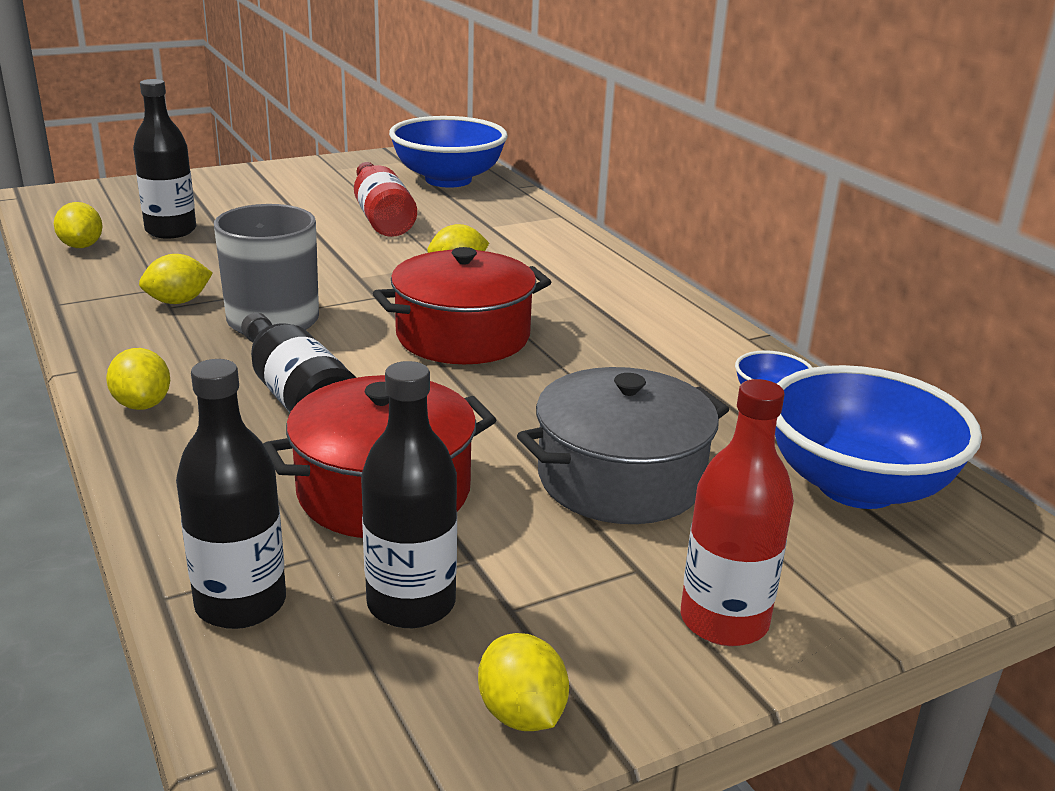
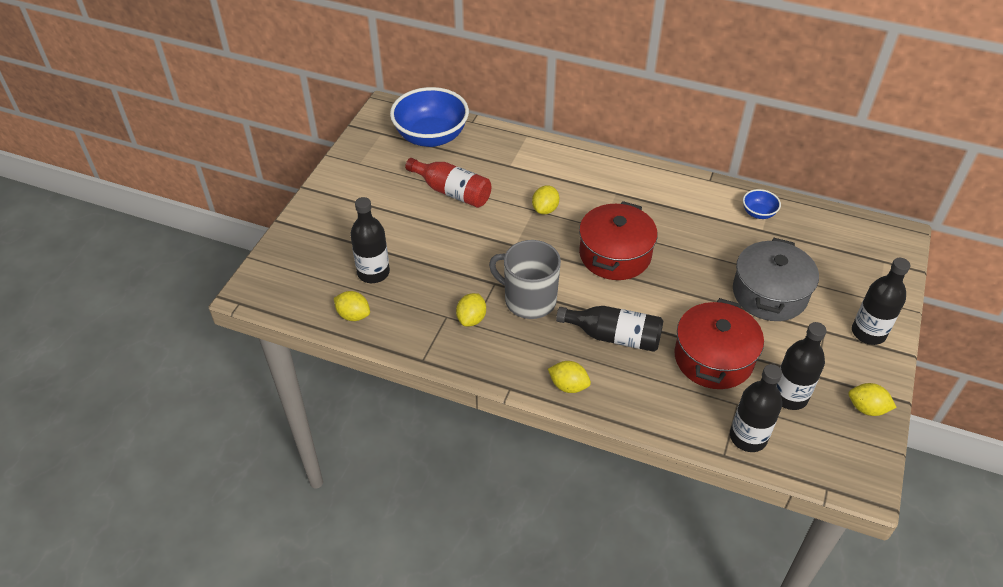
camera: 40 degrees left, 20 degrees up
red bottle [681,379,794,646] -> black bottle [852,258,910,345]
blue bowl [775,365,982,509] -> none

